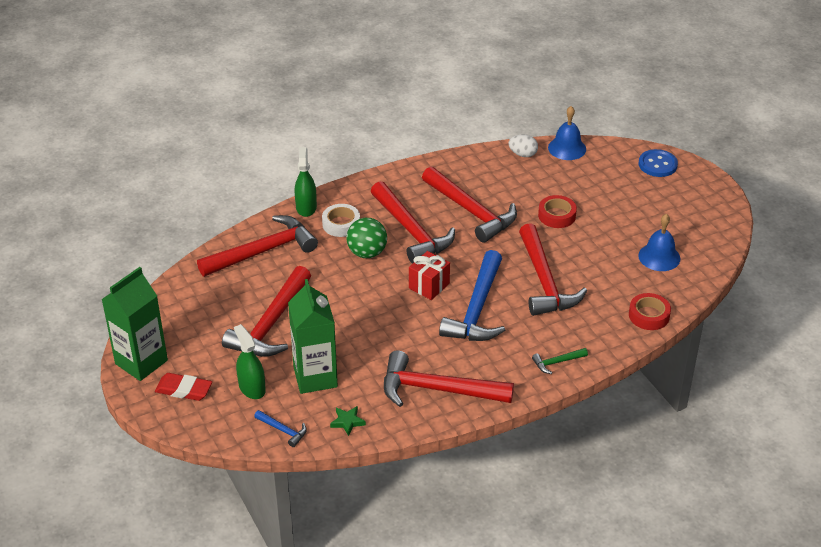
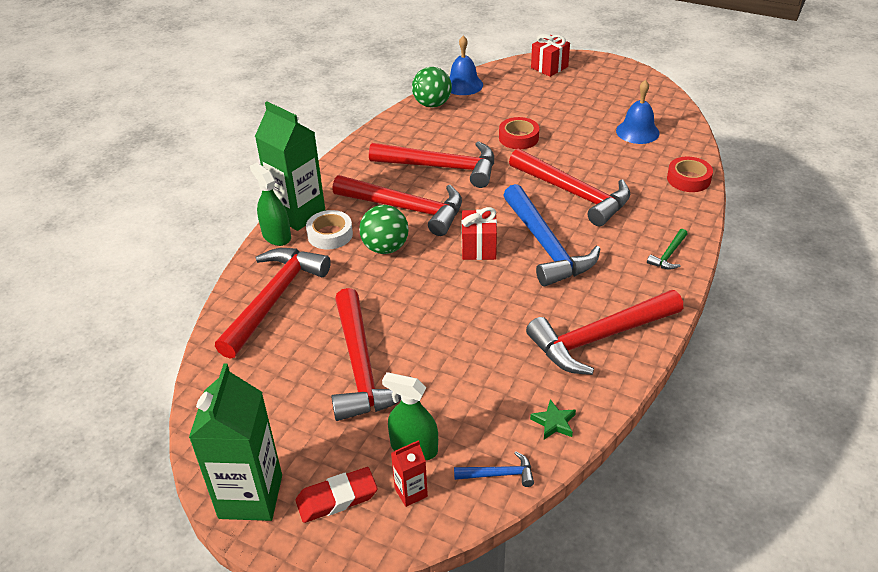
camera: 35 degrees left, 0 degrees up
green carton [288,279,338,394] -> green carton moved to [255,101,326,231]
white egg [509,134,538,157] -> green ball [412,67,452,108]
blue button [639,149,678,177] -> red gift [531,34,570,77]
none -> red carton [391,440,428,507]

